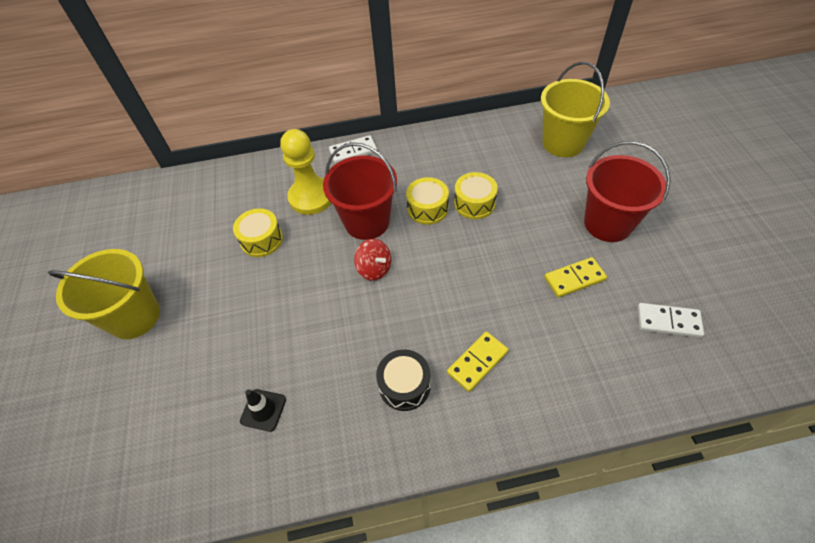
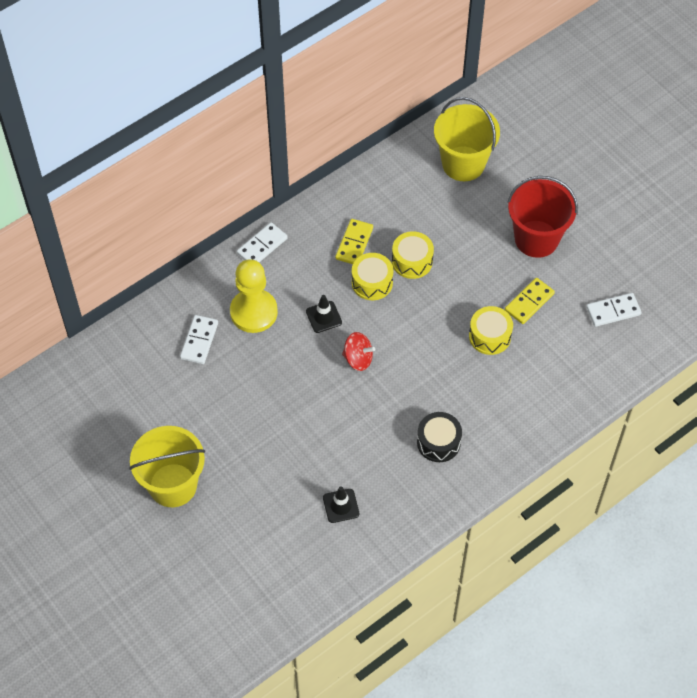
camera: 30 degrees left, 5 degrees up
yellow drum [233,208,283,257] -> yellow drum moved to [469,306,513,355]
red bucket [323,142,397,240] -> black traffic cone [306,295,342,333]
yellow domino [447,331,509,392] -> yellow domino moved to [335,219,373,264]
none -> white domino [180,315,218,364]

